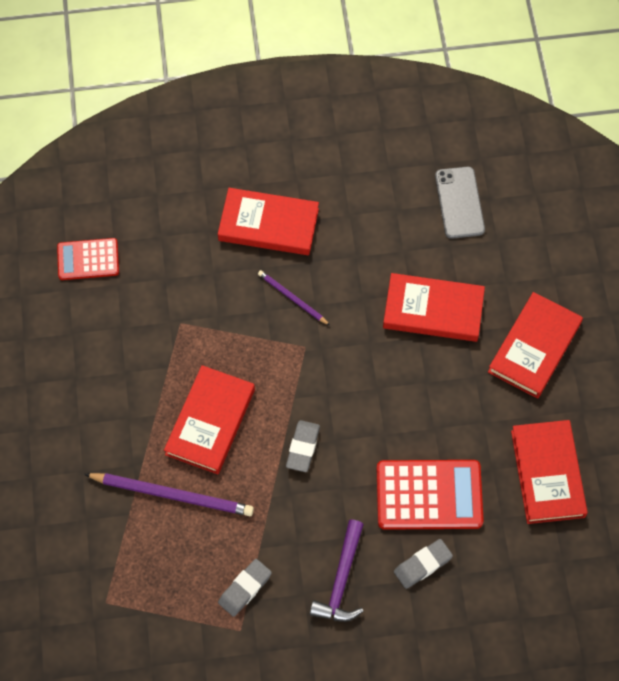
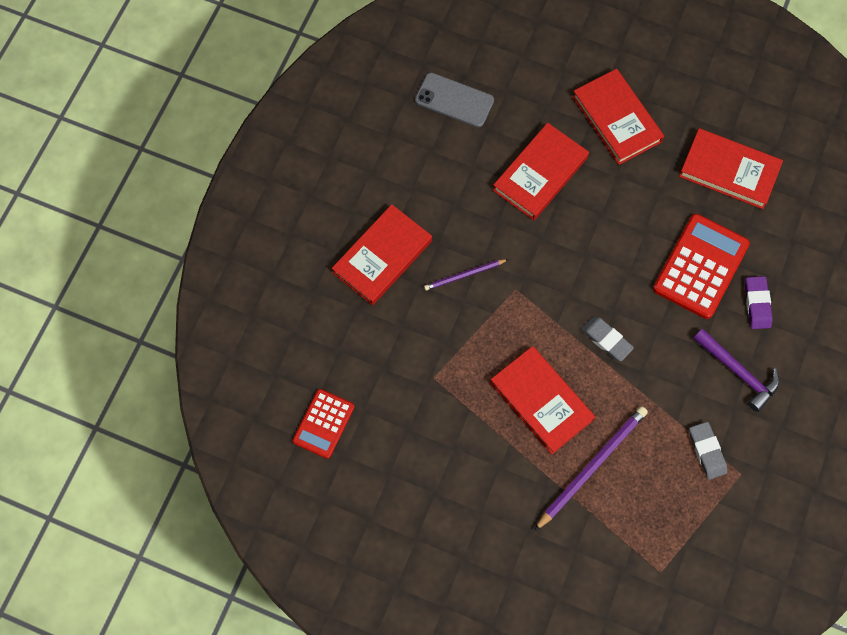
camera: 60 degrees left, 5 degrees up
grey eraser [394,539,453,589] -> purple eraser [745,276,773,329]

